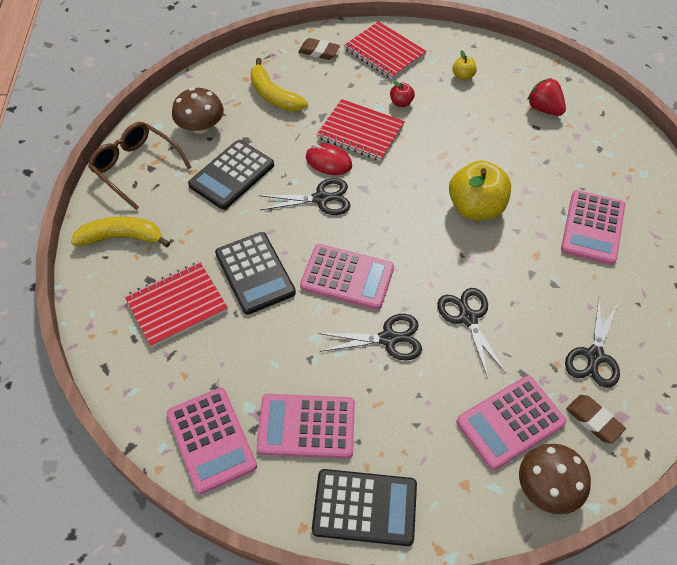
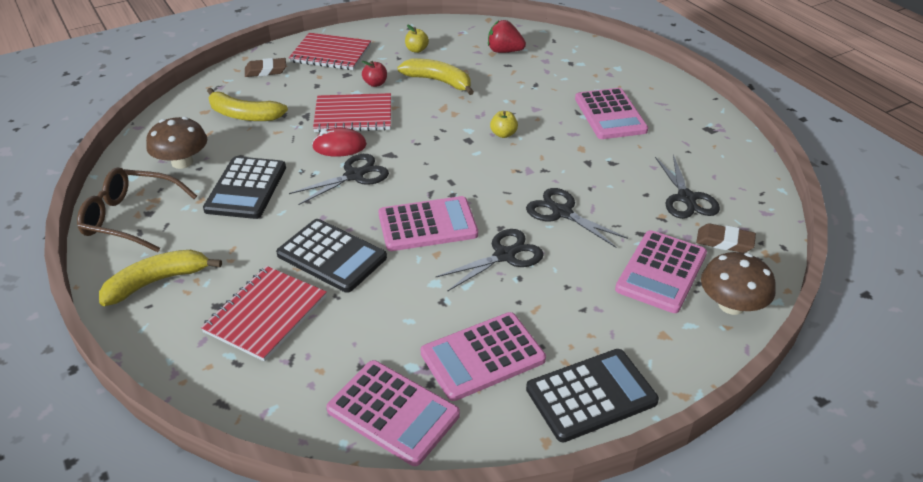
camera: 30 degrees left, 15 degrees down
yellow apple [449,160,511,220] -> yellow apple [490,111,518,138], size x0.45
none -> yellow banana [397,58,474,95]

